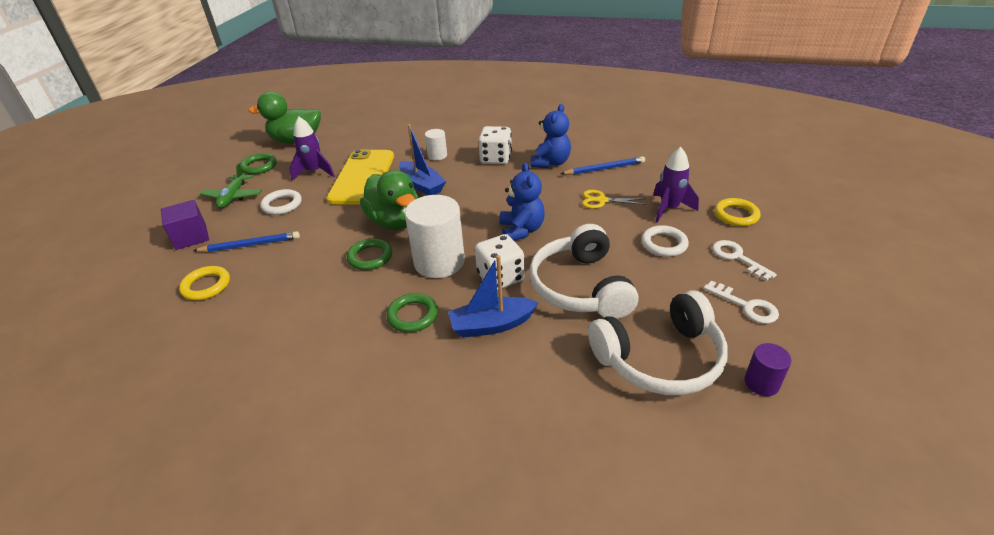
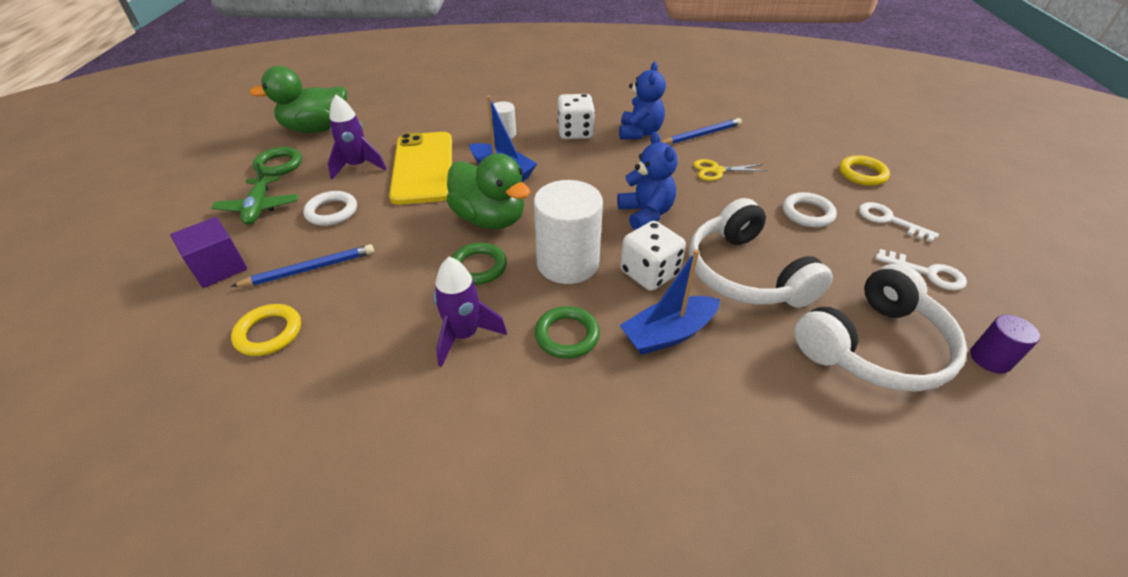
camera: 15 degrees left, 5 degrees up
purple rocket [653,147,699,223] -> purple rocket moved to [434,257,507,367]

